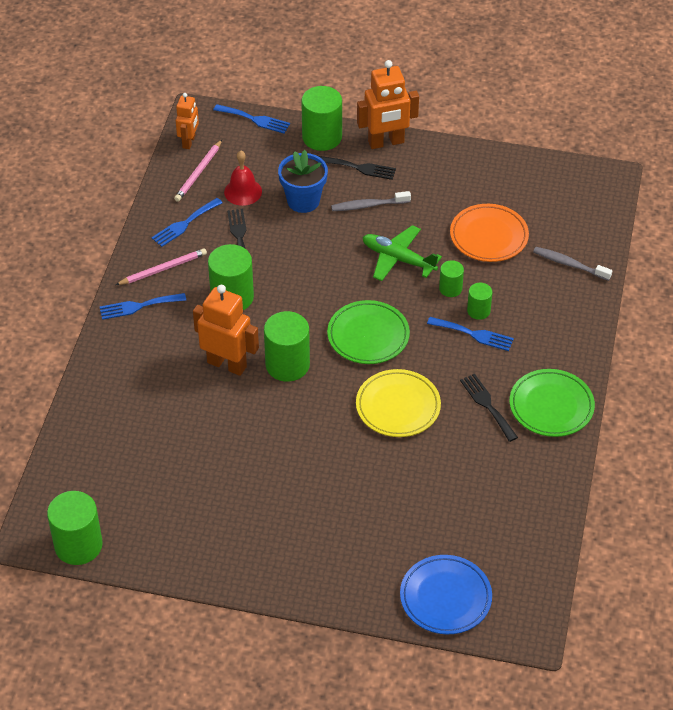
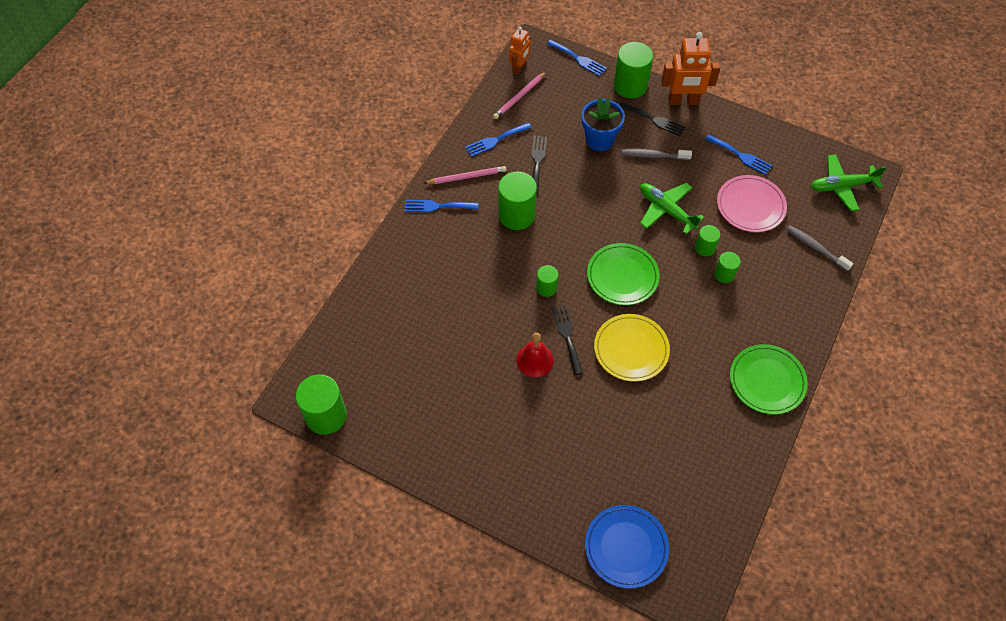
camera: 15 degrees right, 10 degrees up
orange robot [193,285,259,376] -> none
red bell [224,151,262,206] -> red bell moved to [516,333,554,377]
green cylinder [264,311,310,382] -> green cylinder [536,265,558,297], size x0.54
blue fork [427,317,514,351] -> blue fork moved to [705,134,772,175]
orange plate [450,204,529,262] -> pink plate [717,175,787,232]
black fork [460,374,518,442] -> black fork moved to [551,304,583,375]
none -> green plane [811,154,887,211]

